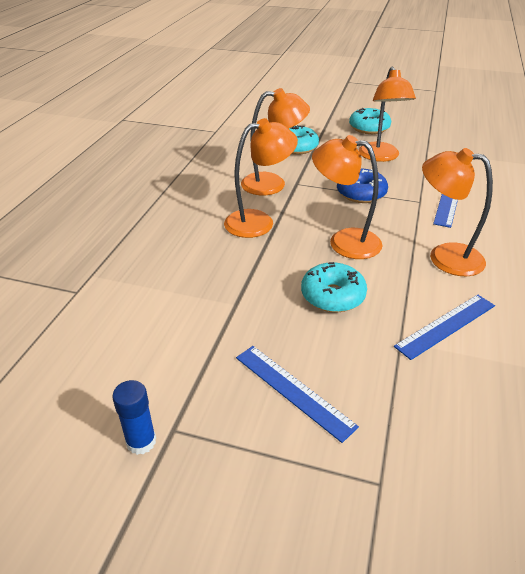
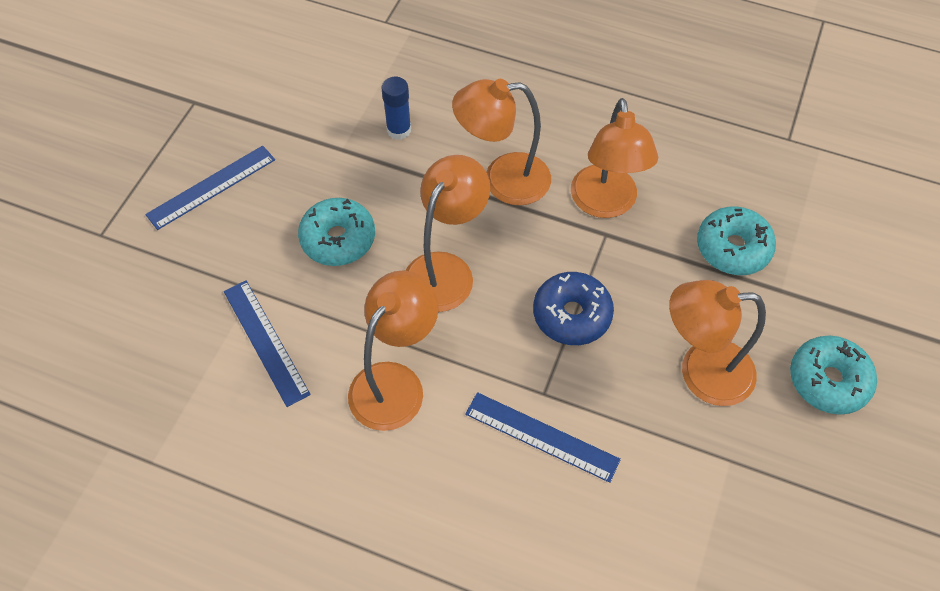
camera: 95 degrees right, 20 degrees up
blue glue stick [112,380,156,455] -> blue glue stick moved to [381,76,411,140]
orange lamp [224,118,298,238] -> orange lamp turned 105 degrees clockwise [452,79,551,205]

